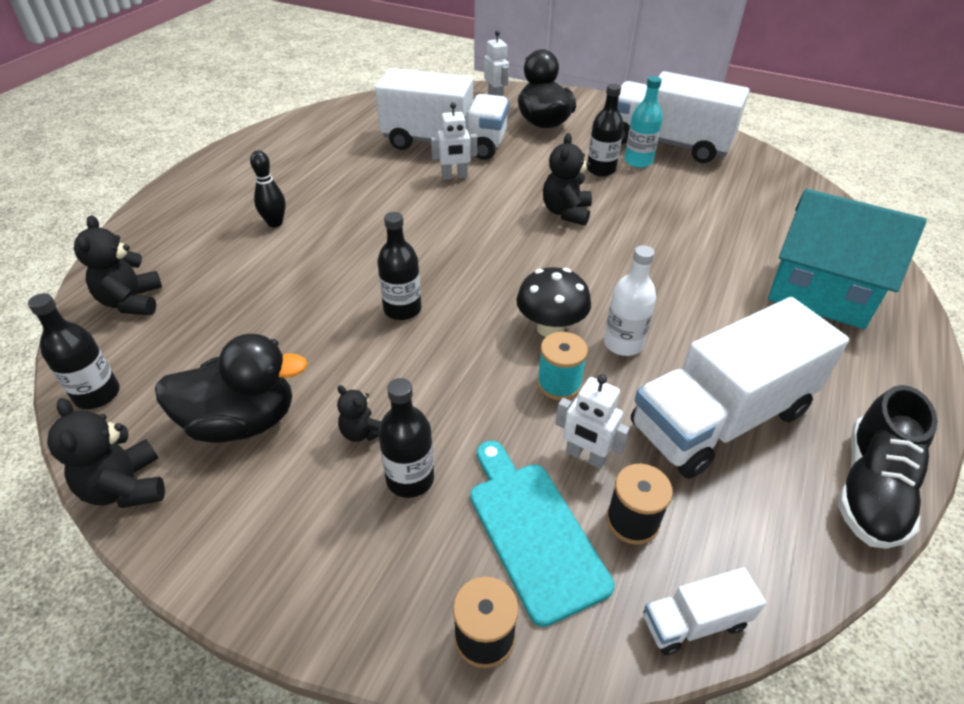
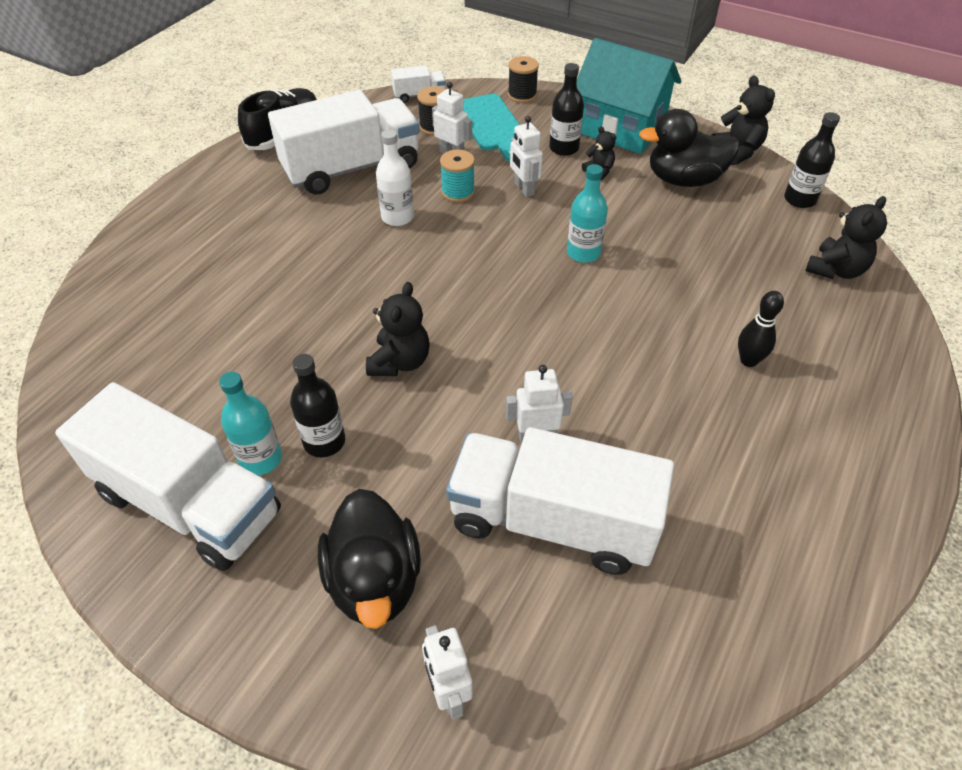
camera: 175 degrees left, 5 degrees up
black teddy bear [74,215,162,315] -> black teddy bear turned 45 degrees clockwise [805,196,887,279]
black bottle [377,212,421,320] -> turquoise bottle [567,164,608,263]
black mushroom [516,267,591,337] -> none
turquoise house [768,189,927,329] -> turquoise house moved to [577,38,681,154]
none -> white robot [510,116,543,197]

